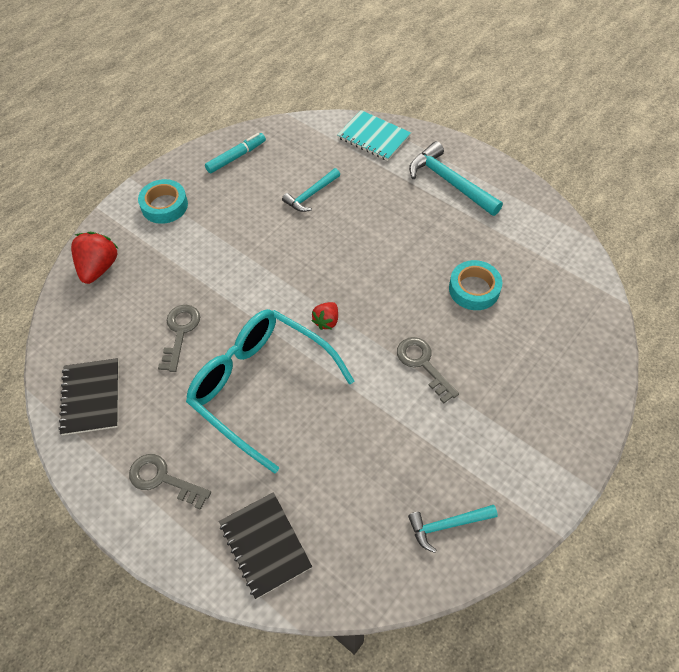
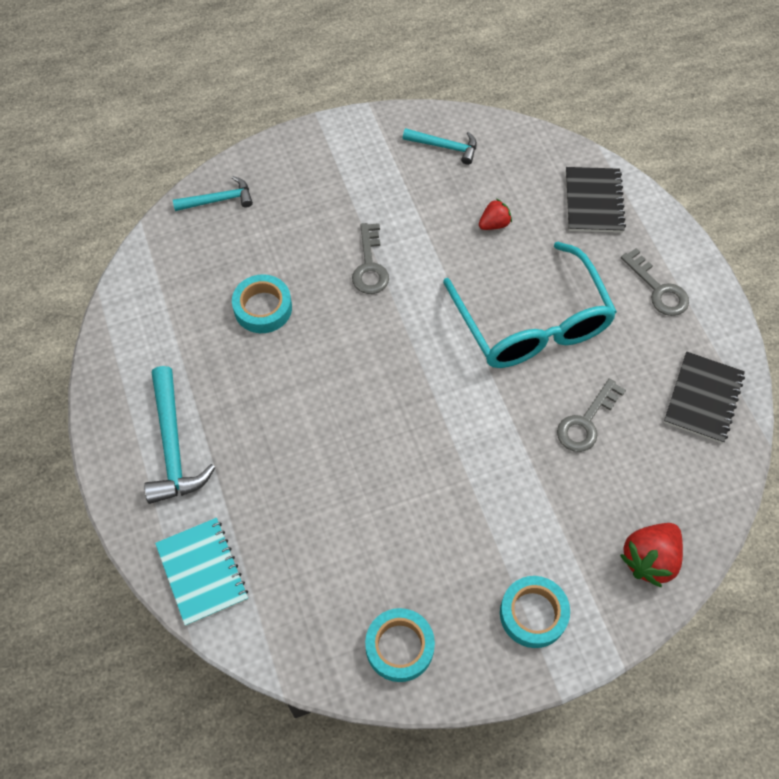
camera: 150 degrees left, 5 degrees up
turquoise marker [205,133,266,173] -> turquoise tape [365,608,435,682]
turquoise hammer [282,168,340,212] -> turquoise hammer moved to [173,176,253,211]
red strawberry [311,302,338,330] -> red strawberry moved to [479,199,512,230]

